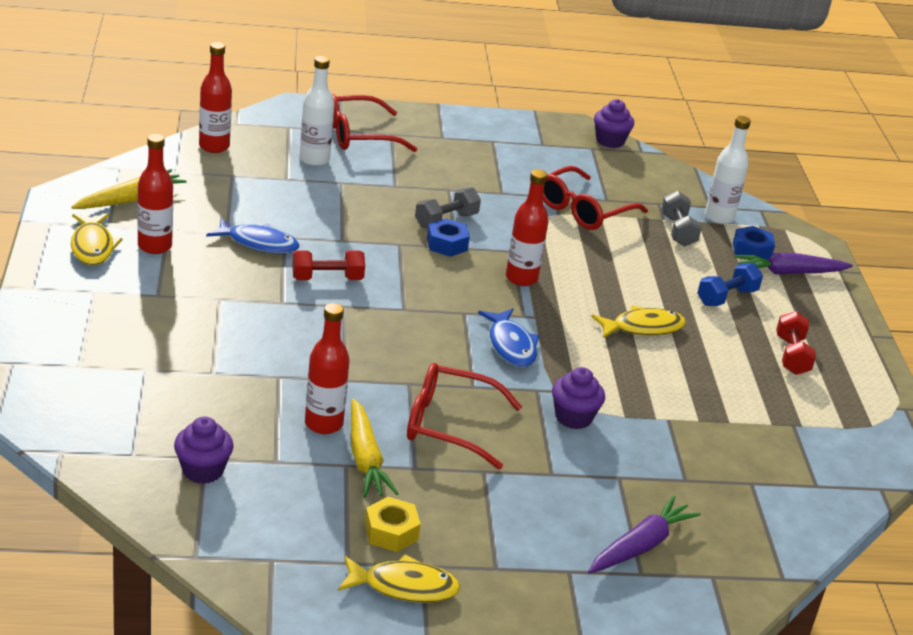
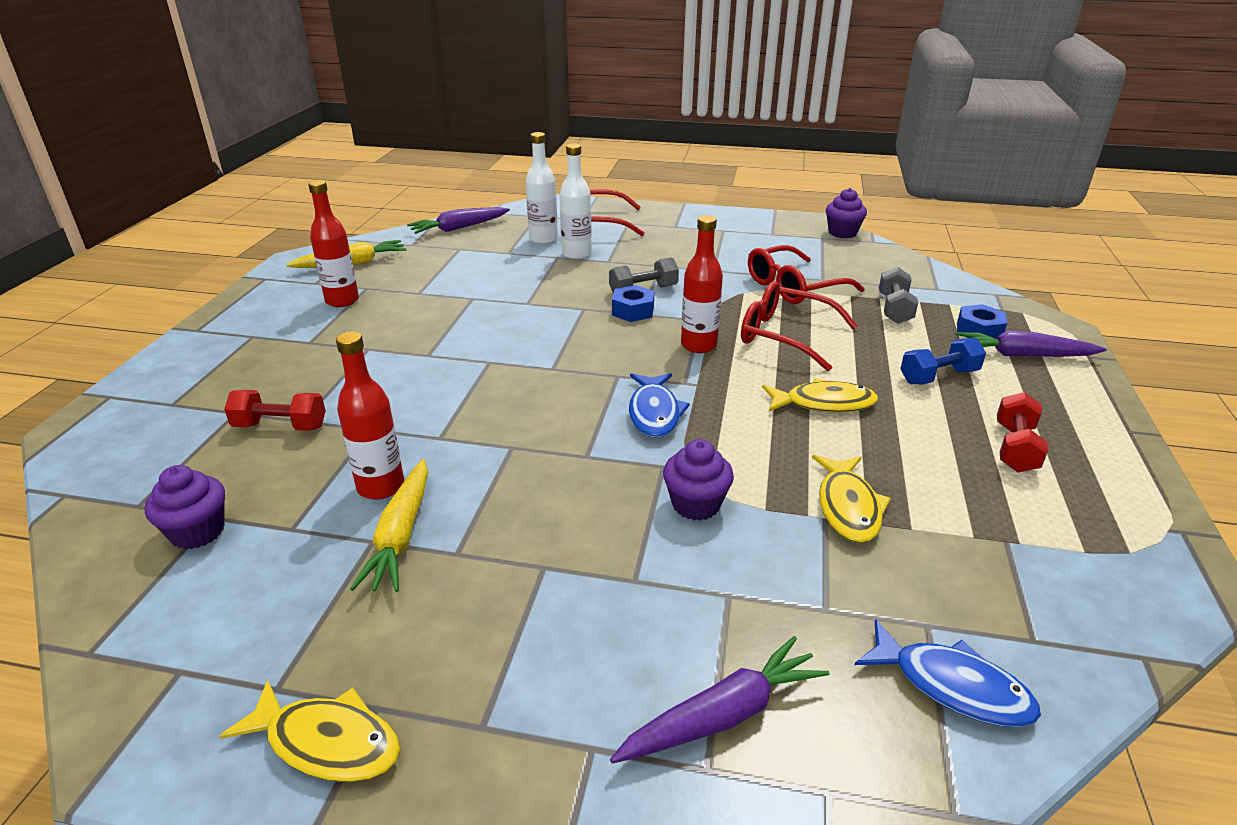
camera: 20 degrees right, 0 degrees up
yellow fish [71,214,123,265] -> yellow fish moved to [812,455,891,543]
red bottle [199,42,232,153] -> purple carrot [407,207,510,234]
blue fish [206,218,299,254] -> blue fish moved to [854,619,1041,727]
red dumbbell [292,250,365,280] -> red dumbbell moved to [224,390,326,431]
yellow nut [365,497,421,552] -> none
red glasses [407,363,522,469] -> red glasses moved to [741,281,858,371]
white bottle [705,116,751,224] -> white bottle moved to [560,143,592,260]

